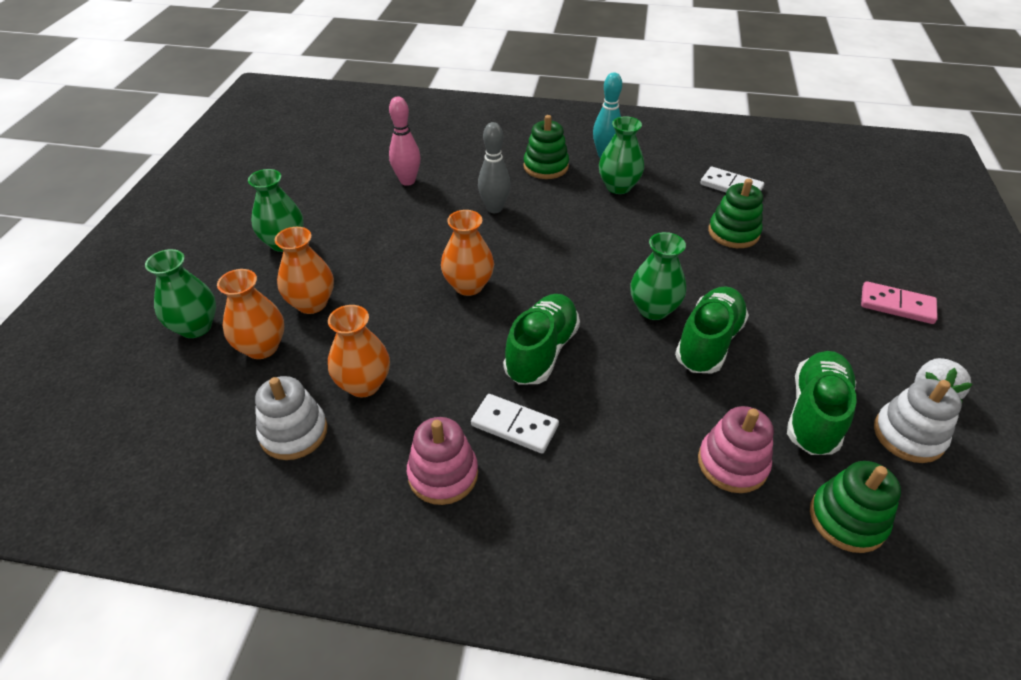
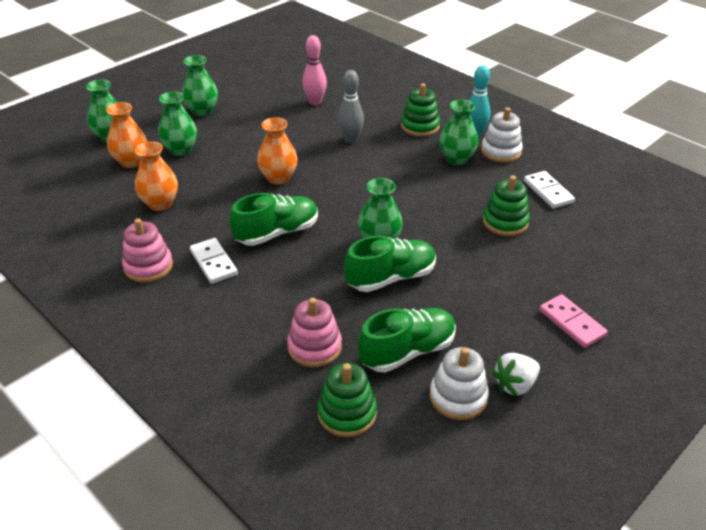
camera: 35 degrees right, 5 degrees down
white stacking toy [255,376,328,460] -> white stacking toy moved to [481,107,523,163]
orange vase [275,227,334,314] -> green vase [158,91,197,156]

